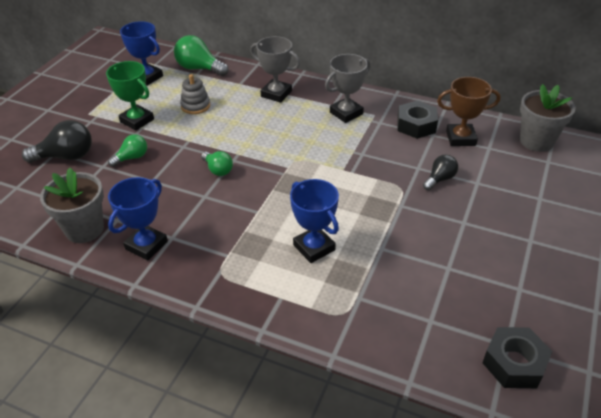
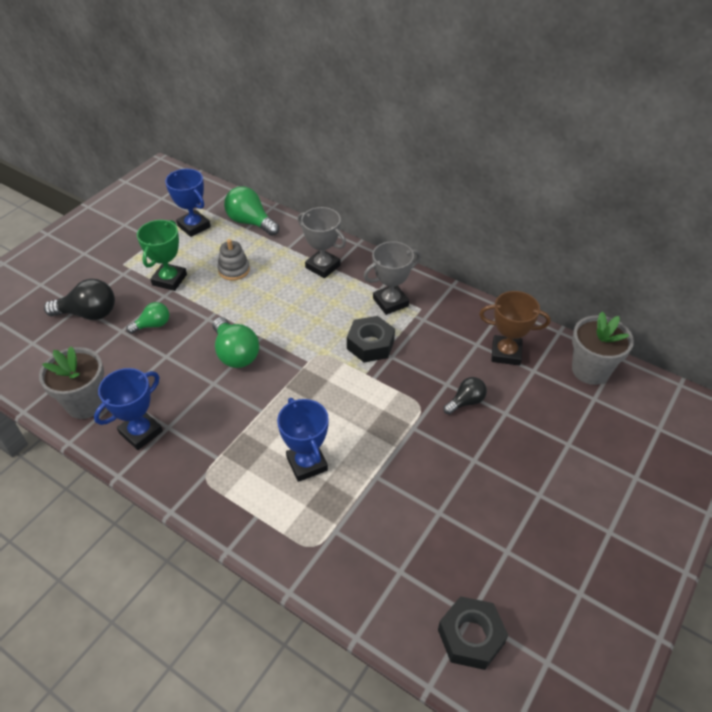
camera: 10 degrees right, 5 degrees up
green trophy [106,61,154,130] -> green trophy turned 60 degrees clockwise [137,220,187,291]
green light bulb [201,151,233,176] -> green light bulb [213,317,259,368], size x1.64
black nut [397,100,438,139] -> black nut moved to [347,316,395,362]

